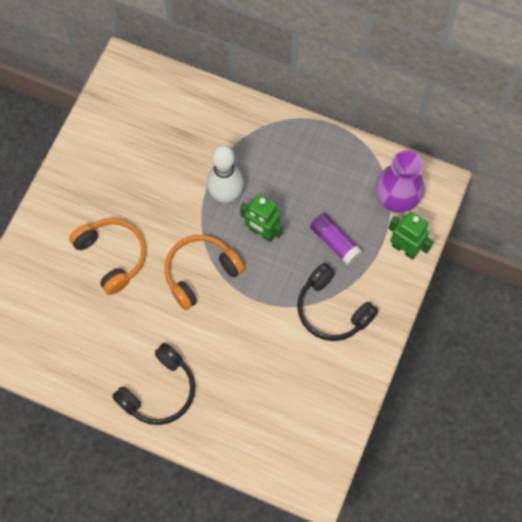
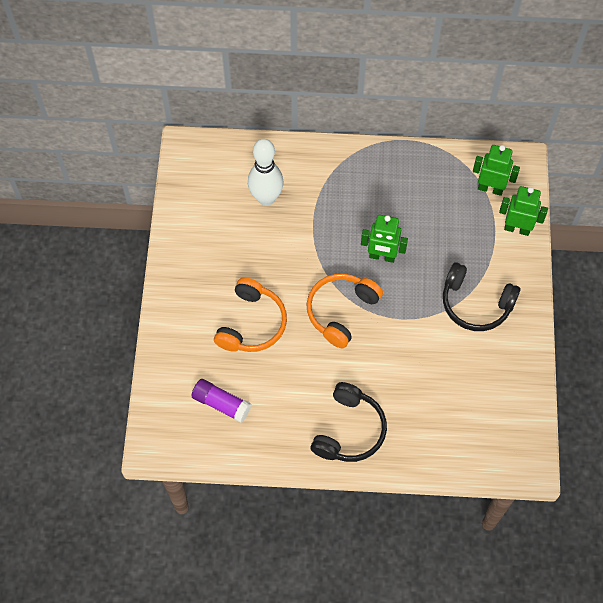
camera: 20 degrees left, 5 degrees down
orange headphones [69,218,146,295] -> orange headphones turned 75 degrees clockwise [214,277,287,352]
white bowling pin [207,145,244,204] -> white bowling pin moved to [248,139,284,206]
purple glue stick [310,213,362,266] -> purple glue stick moved to [192,379,251,423]
purple vase [375,151,425,213] -> green robot [473,145,520,196]

